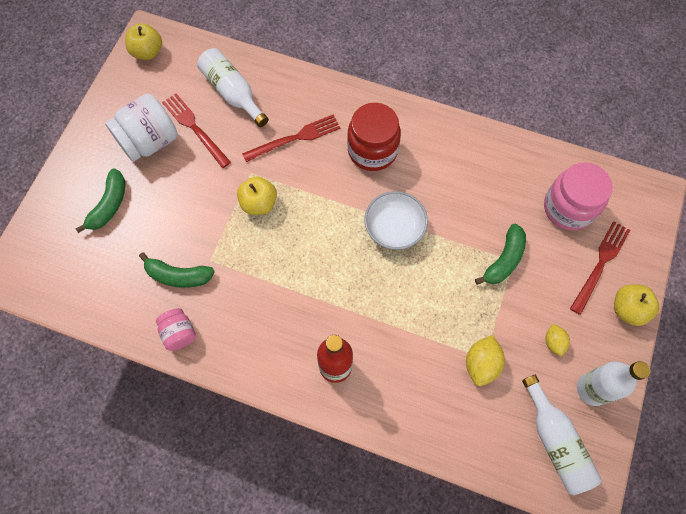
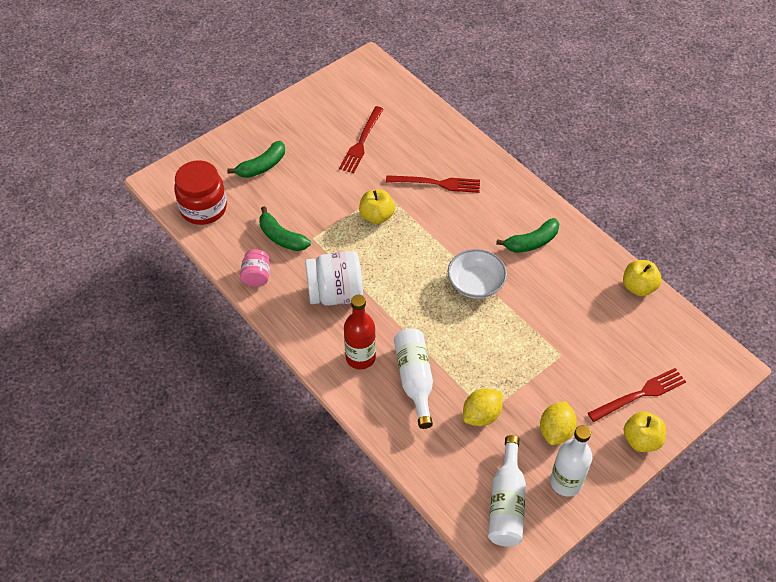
camera: 30 degrees right, 15 degrees down
white jar [105,93,178,162] -> white jar moved to [305,251,363,306]
yellow apple [125,23,162,60] -> yellow apple moved to [623,260,662,296]
red fork [162,94,231,168] -> red fork turned 150 degrees counterclockwise [339,106,384,173]
white bottle [197,48,269,127] -> white bottle moved to [394,328,433,429]
red jar [347,103,401,171] -> red jar moved to [174,160,227,225]
green banana [475,224,526,285] -> green banana moved to [496,218,559,253]
pink jar [544,162,613,230] -> none
yellow lemon [545,324,570,356] -> yellow lemon [540,401,577,445], size x1.60

